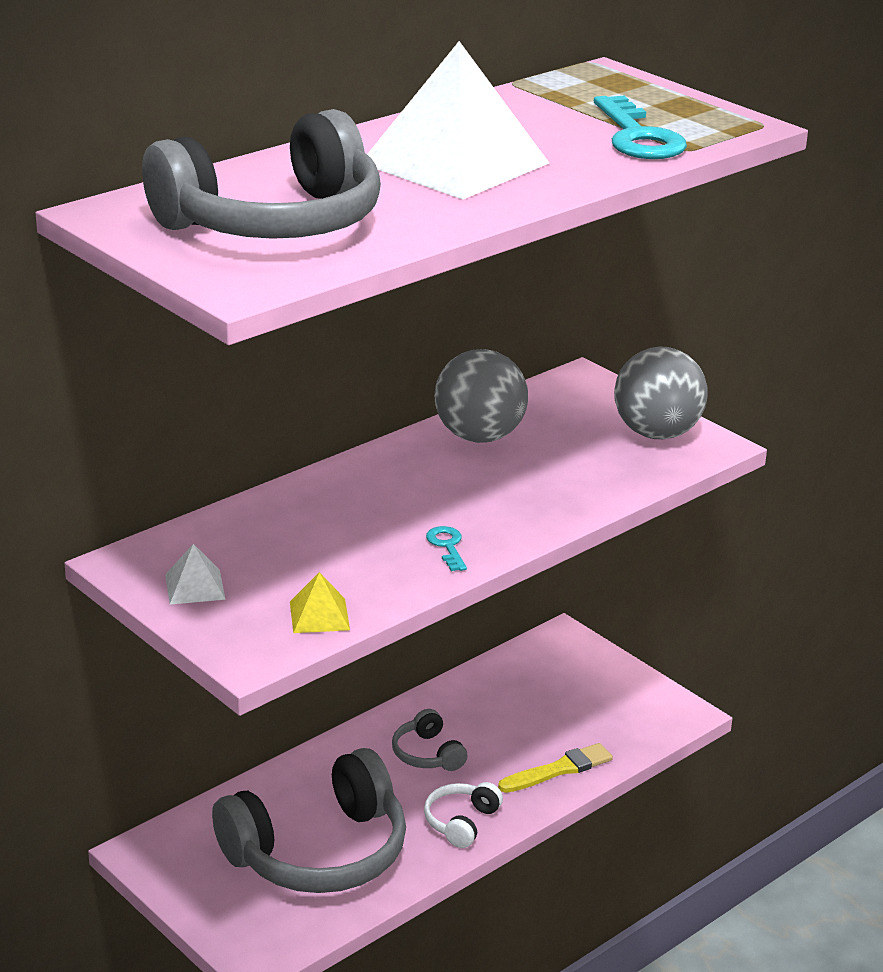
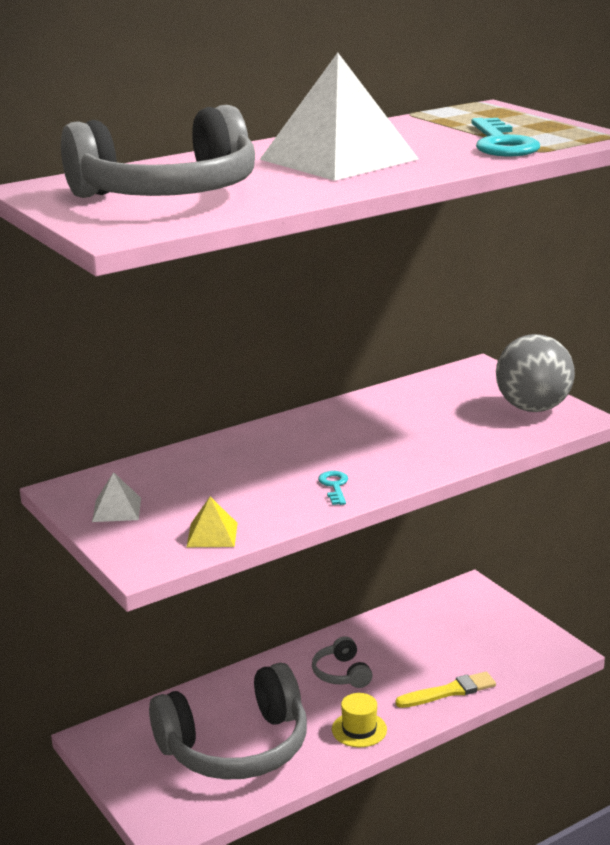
camera: 10 degrees right, 5 degrees down
white headphones [424,782,503,848] -> yellow hat [332,693,387,747]
grey ball [435,349,528,443] -> none

